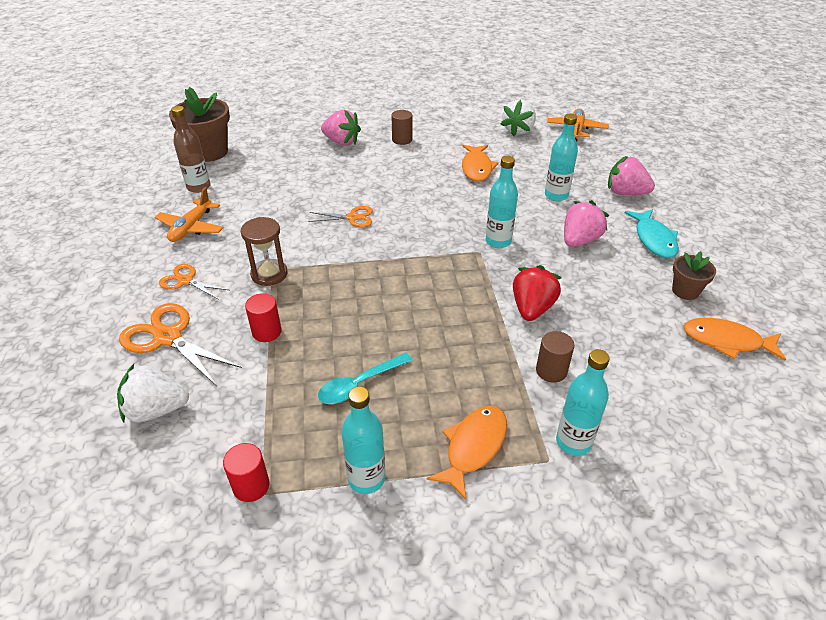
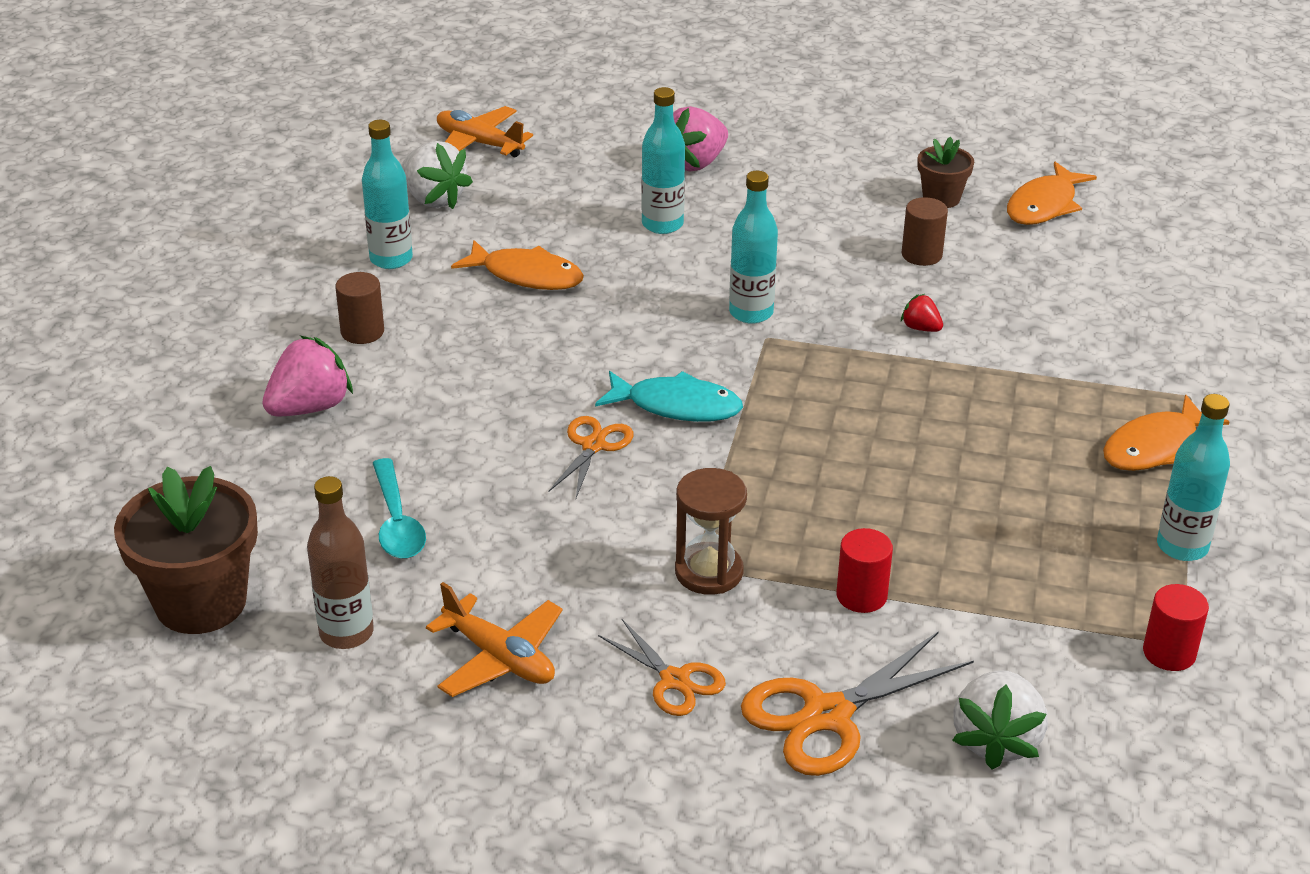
camera: 70 degrees left, 5 degrees down
orange scissors [159,264,229,300] -> orange scissors turned 90 degrees counterclockwise [598,619,726,716]
turquoise spoon [318,353,413,404] -> turquoise spoon moved to [373,458,426,559]
orange fish [427,406,507,500] -> orange fish turned 90 degrees counterclockwise [1103,395,1229,471]
red strawberry [513,265,562,321] -> red strawberry [901,294,943,332], size x0.51
brown cylinder [536,331,574,383] -> brown cylinder moved to [902,197,948,266]
turquoise bottle [556,349,610,456] -> turquoise bottle moved to [362,120,413,269]
pink strawberry [564,200,609,247] -> none
turquoise fish [625,209,679,258] -> turquoise fish moved to [595,371,743,422]

